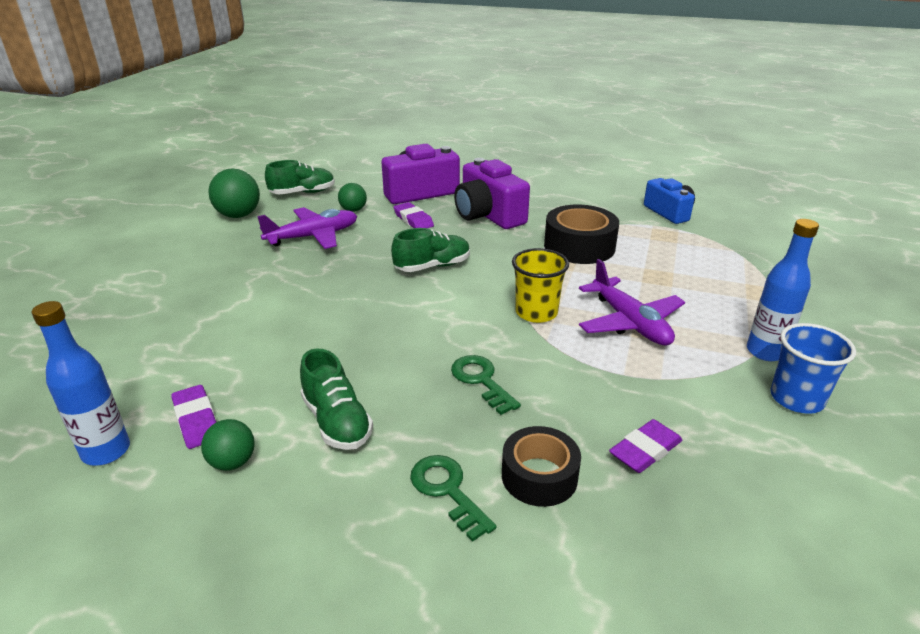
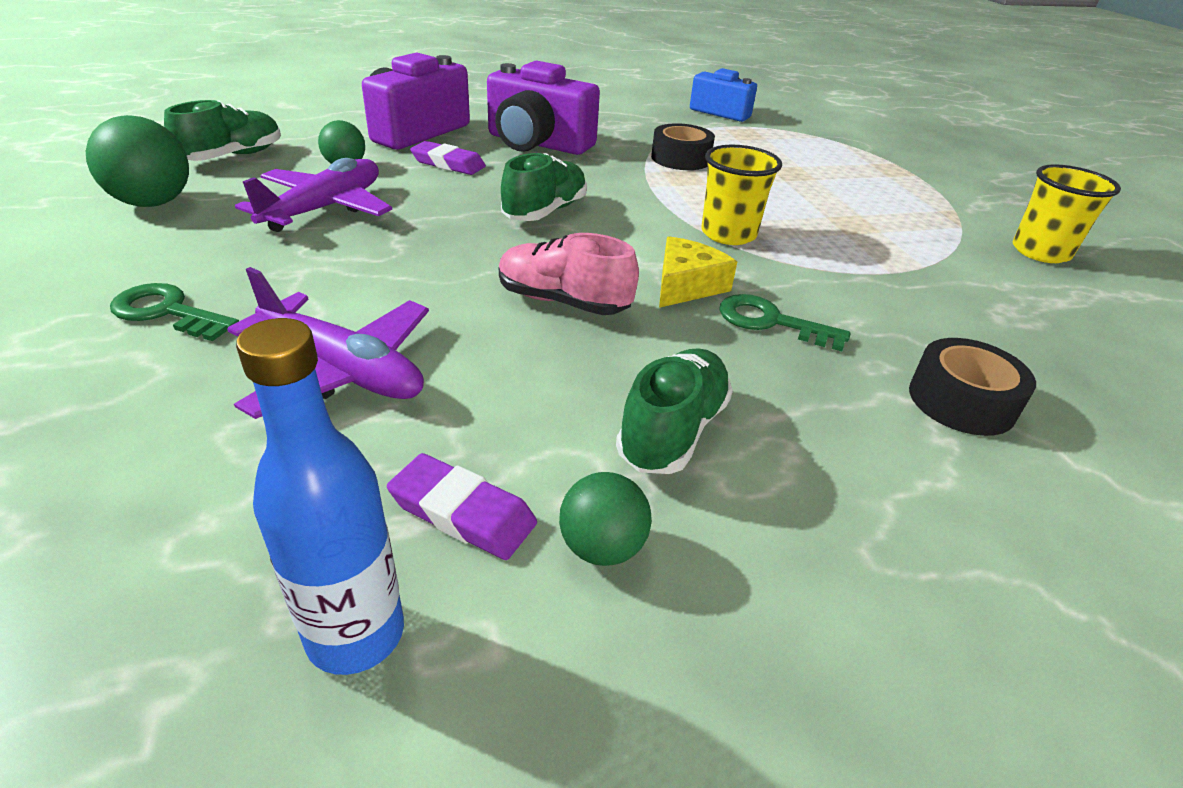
camera: 35 degrees left, 5 degrees up
green shoe [300,349,373,450] -> green shoe turned 90 degrees counterclockwise [616,348,733,474]
green key [410,455,497,542] -> green key moved to [110,283,239,341]
black tape [544,205,619,264] -> black tape [651,123,715,170], size x0.67
purple plane [579,259,685,346] -> purple plane moved to [227,267,429,419]
purple eraser [609,419,682,473] -> none
blue bottle [747,219,819,361] -> none
blue cup [770,323,856,414] -> yellow cup [1013,164,1121,263]
none -> pink shoe [499,233,639,315]
none -> yellow cheese [659,236,737,308]

